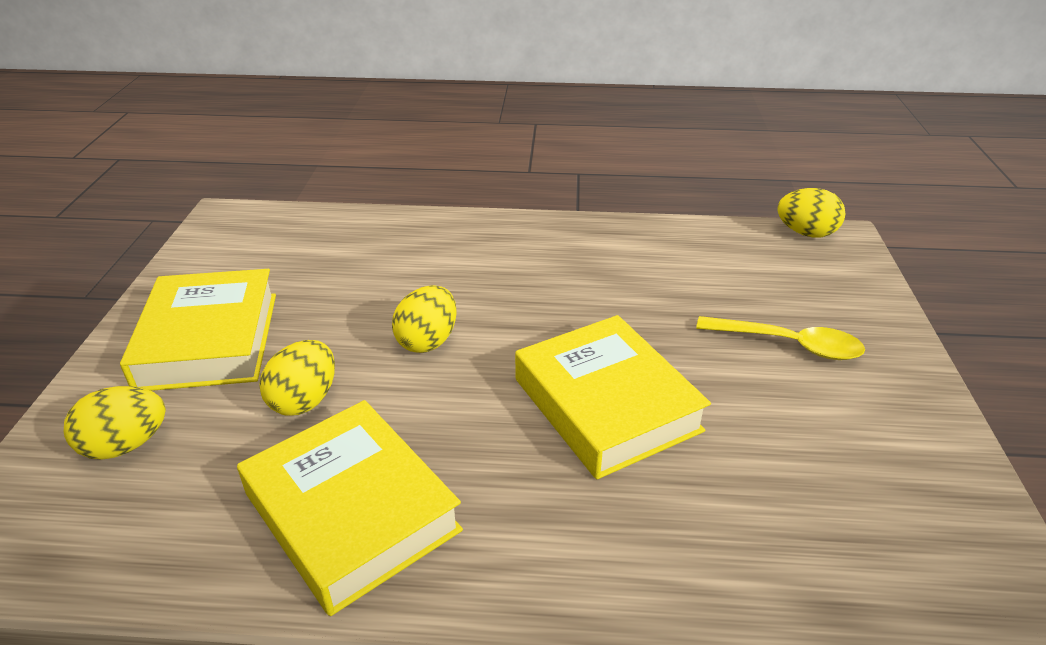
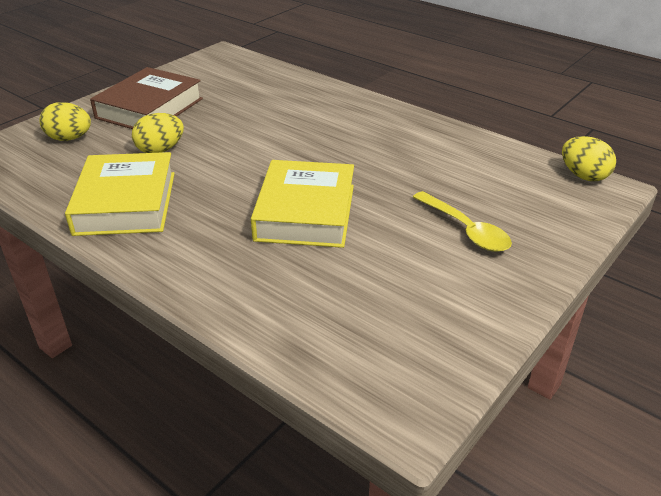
camera: 35 degrees right, 0 degrees up
yellow book [120,269,276,391] -> brown book [90,67,203,129]
yellow egg [392,285,457,353] -> none

